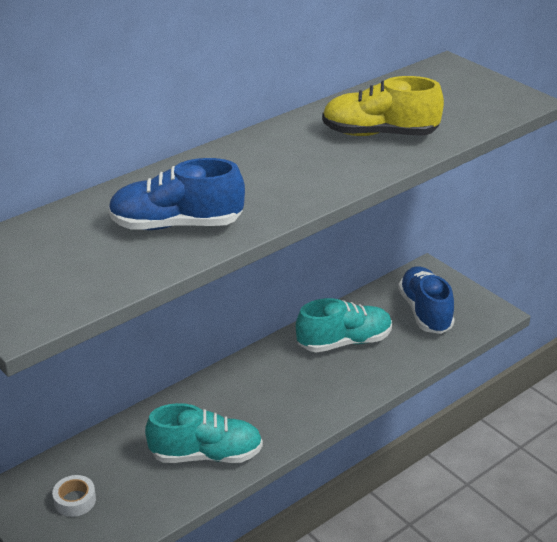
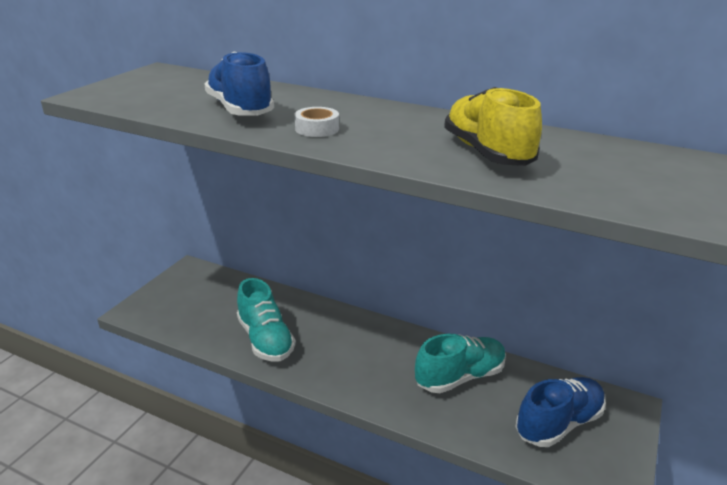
camera: 65 degrees right, 5 degrees down
white tape [52,475,96,517] -> white tape moved to [295,107,339,137]
turquoise shoe [296,298,392,353] -> turquoise shoe turned 75 degrees counterclockwise [415,334,506,393]

